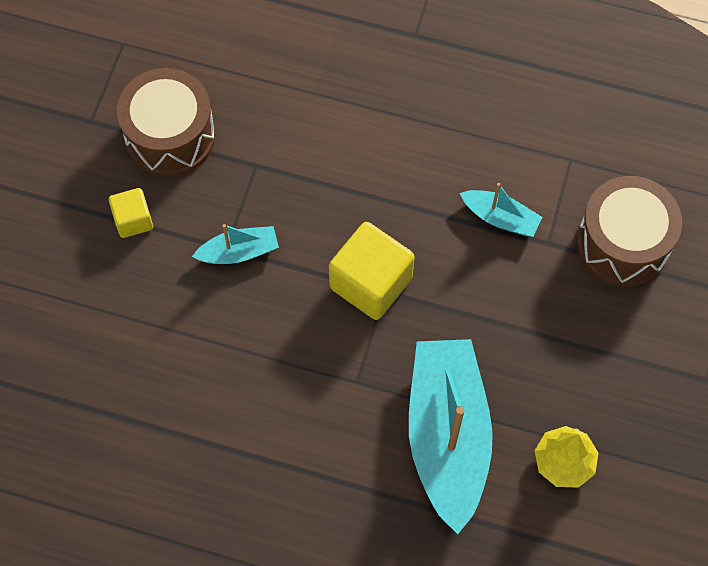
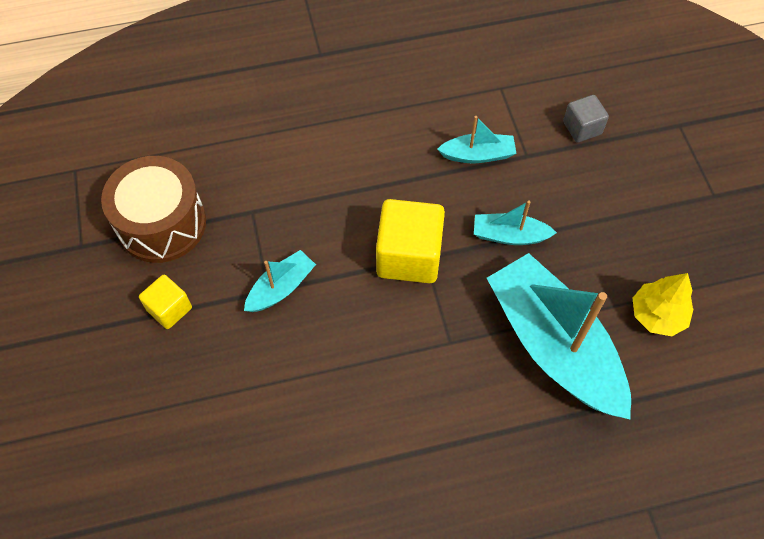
camera: 30 degrees left, 5 degrees down
brown drum [577,176,682,287] -> grey cube [563,95,609,143]
none -> turquoise boat [474,201,557,245]

